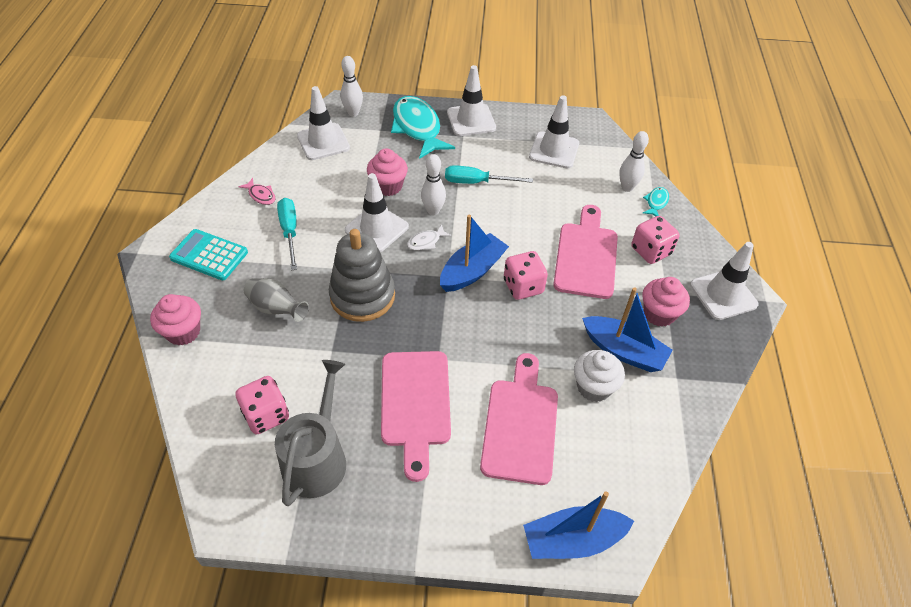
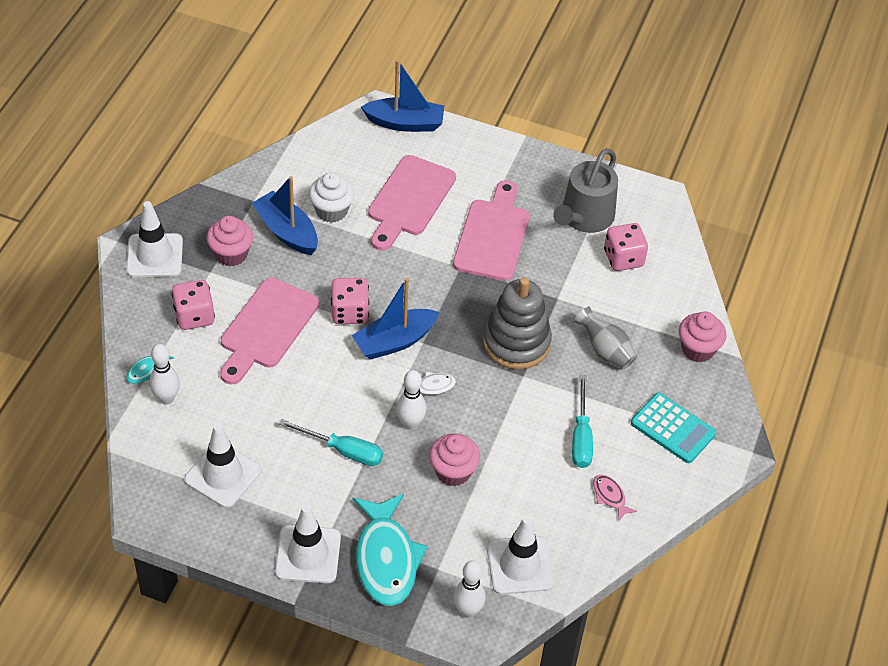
camera: 165 degrees left, 0 degrees up
white traffic cone [345,173,409,252] -> none

